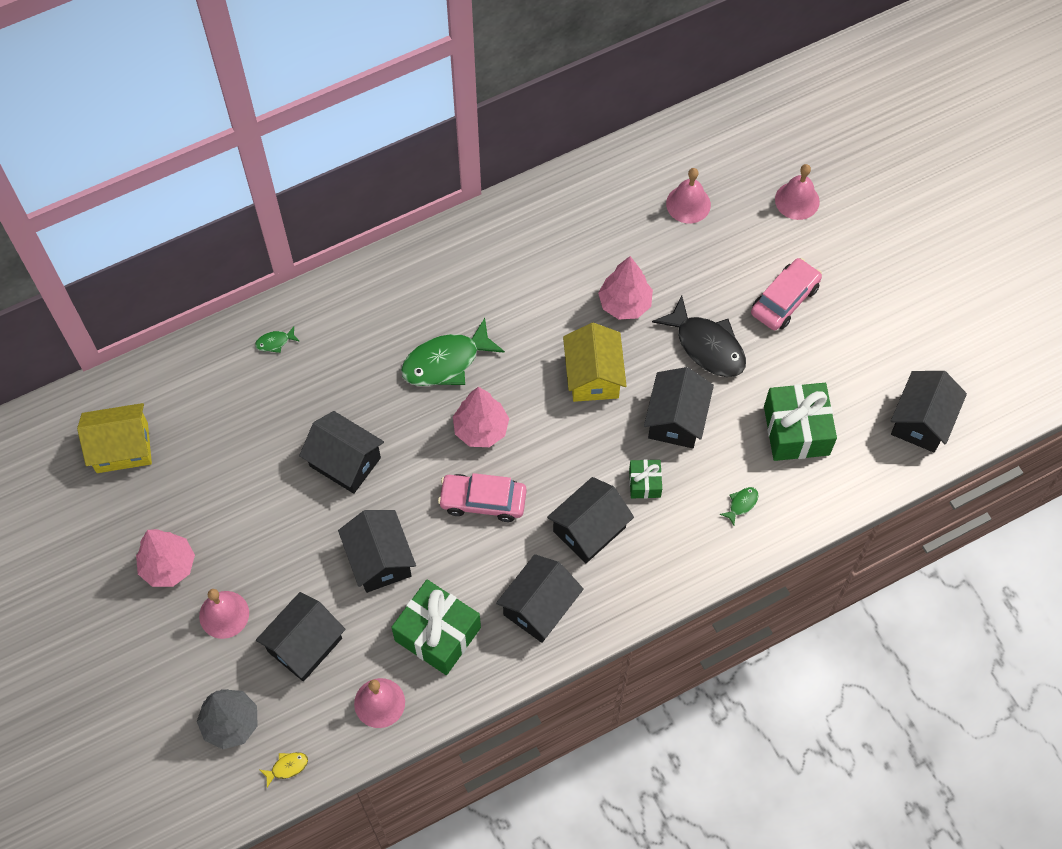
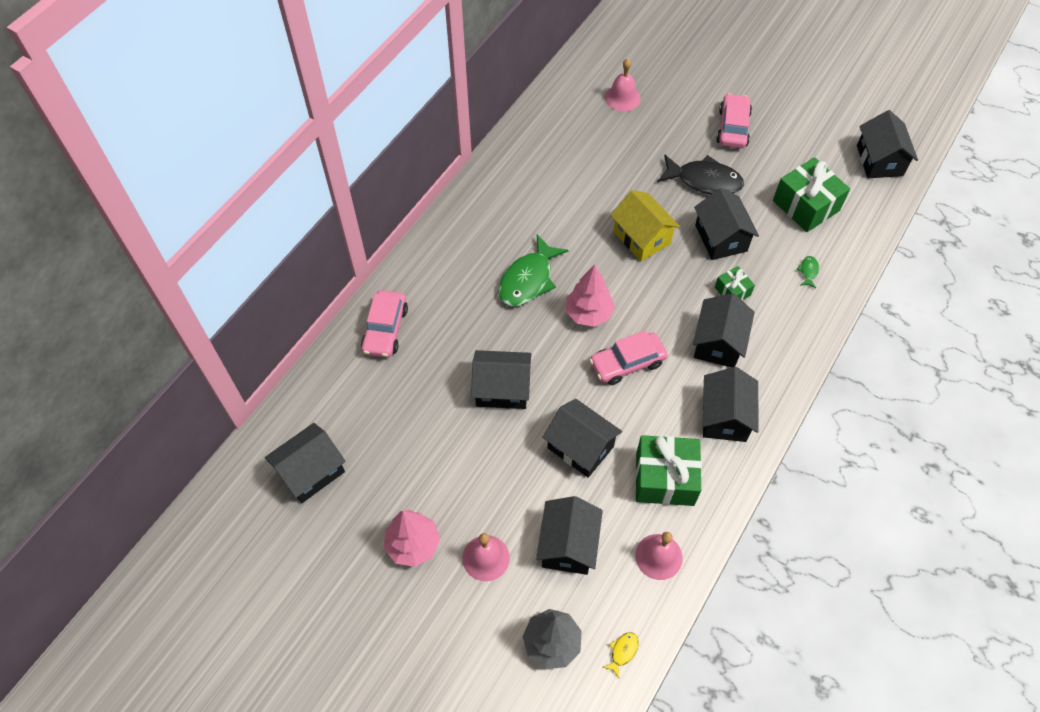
camera: 30 degrees left, 5 degrees down
yellow house [77,403,152,473] -> black house [265,423,346,503]
green fish [255,327,300,353] -> pink car [361,290,408,358]
pink tree [598,256,653,320] -> none
pink bell [775,164,820,220] -> none

